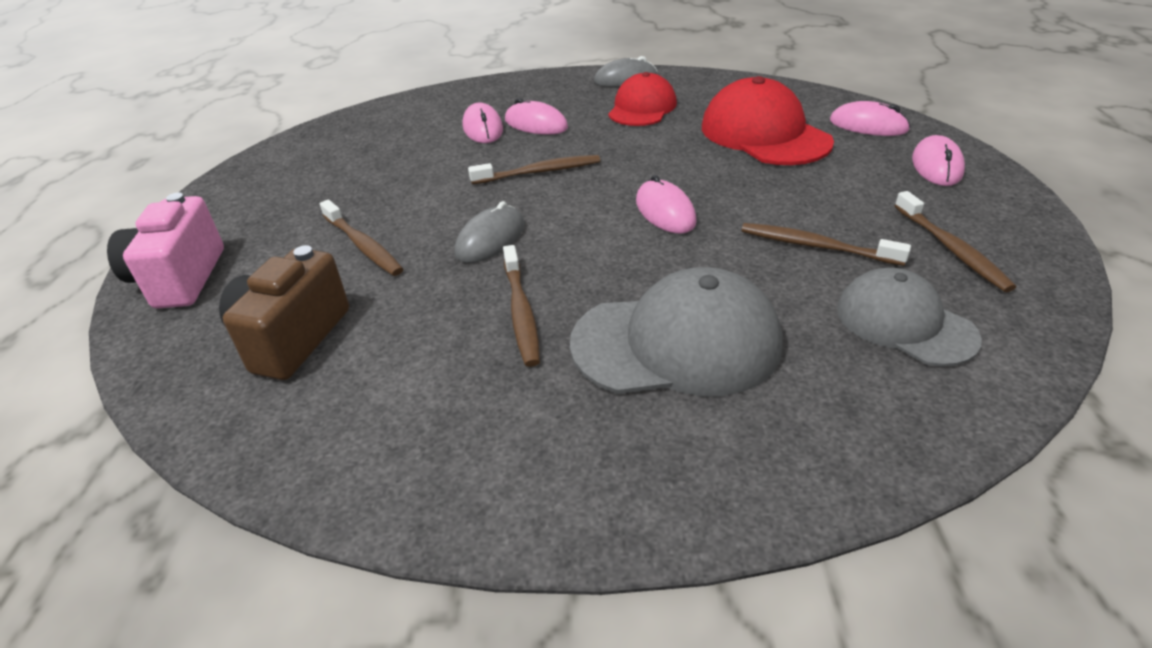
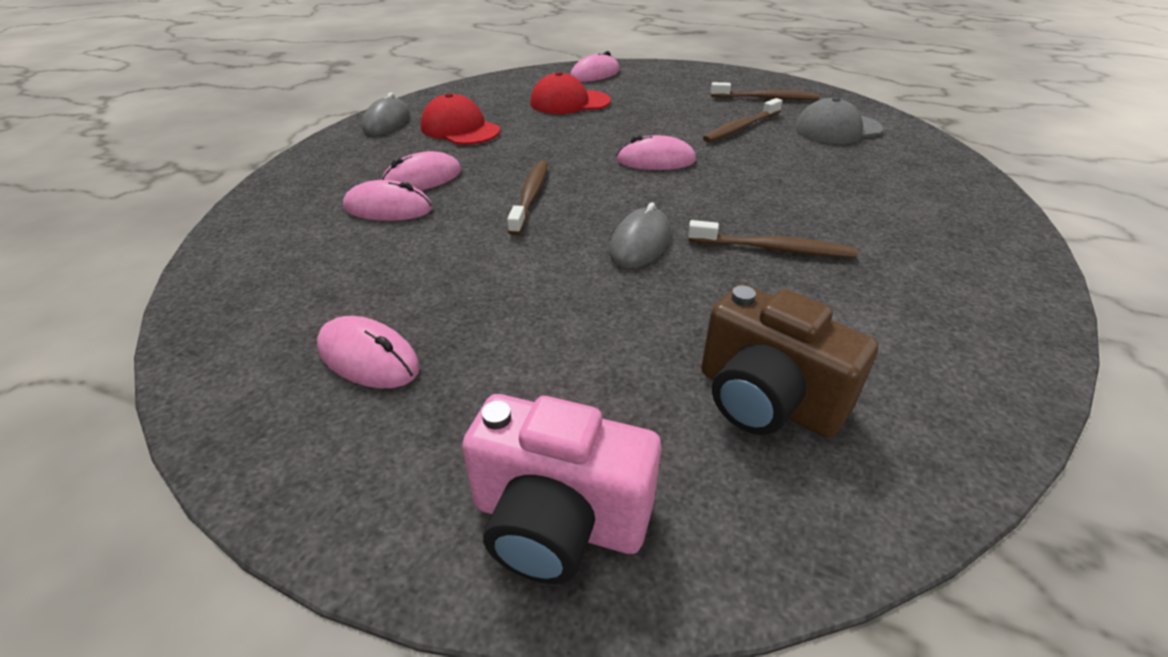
camera: 70 degrees left, 0 degrees up
brown toothbrush [320,200,404,276] -> none
grey mouse [455,201,524,263] -> grey mouse turned 60 degrees clockwise [609,202,671,269]
grey cap [570,267,782,396] -> none
red cap [702,76,834,165] -> red cap [530,72,611,114], size x0.66
pink mouse [912,135,965,186] -> pink mouse moved to [317,316,420,388]

